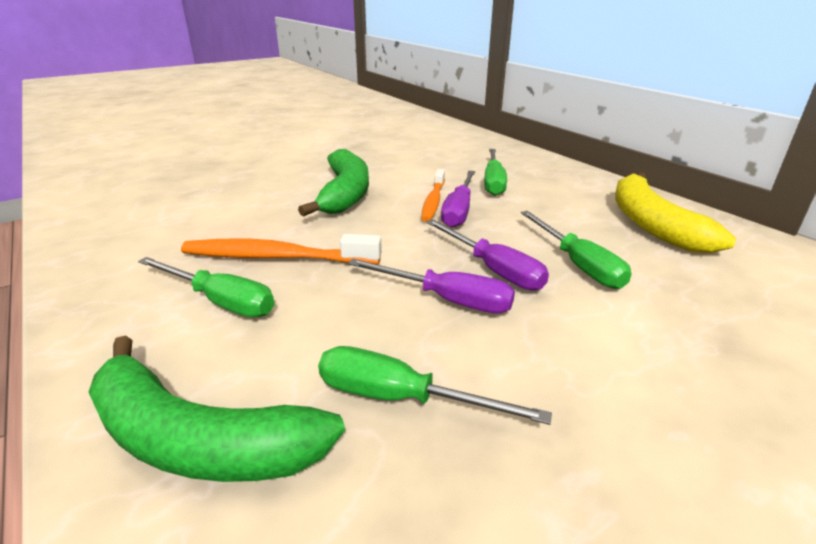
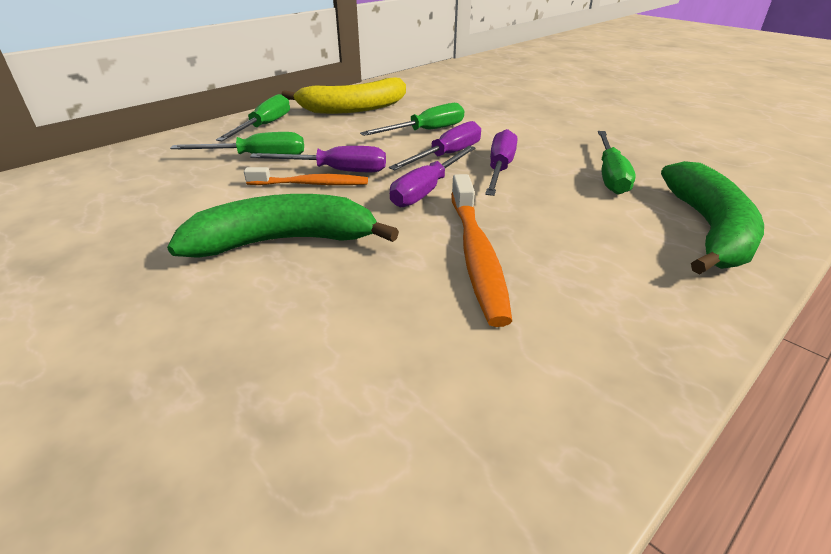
camera: 100 degrees left, 5 degrees up
green screwdriver [138,257,274,317] -> green screwdriver moved to [216,94,290,141]
none -> purple screwdriver [390,146,476,207]

